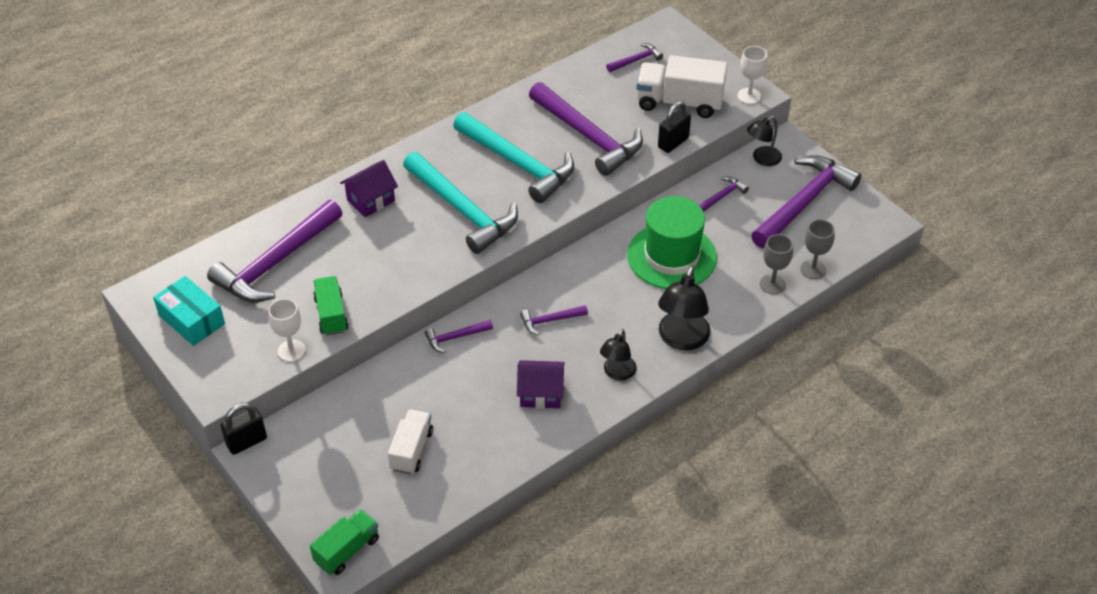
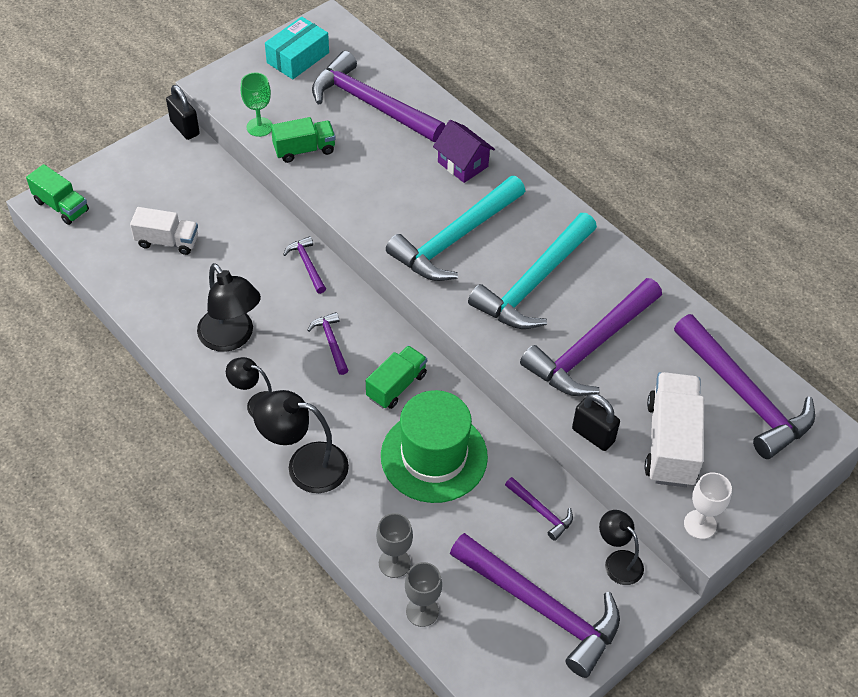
camera: 85 degrees right, 5 degrees up
white goblet [269,299,306,362] -> green goblet [241,72,272,137]
purple house [517,360,565,409] -> black lamp [197,263,261,352]
purple hammer [606,43,663,72] -> purple hammer [674,314,815,459], size x2.25
none -> green truck [366,345,427,409]

